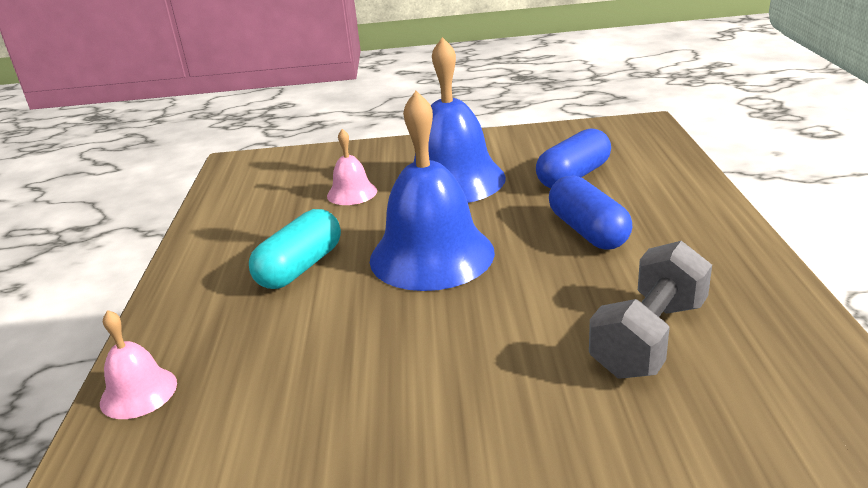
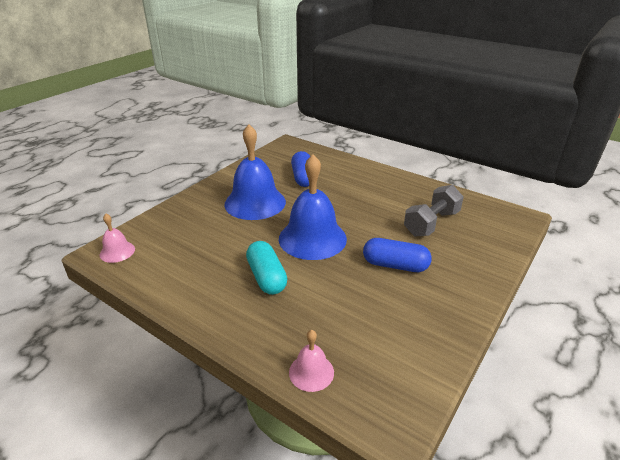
camera: 55 degrees left, 5 degrees up
pink bell [327,129,377,205] -> pink bell moved to [99,214,135,263]
blue capsule [549,175,632,249] -> blue capsule moved to [363,238,432,272]
grey dumbbell [589,241,712,379] -> grey dumbbell turned 60 degrees clockwise [404,185,464,236]

